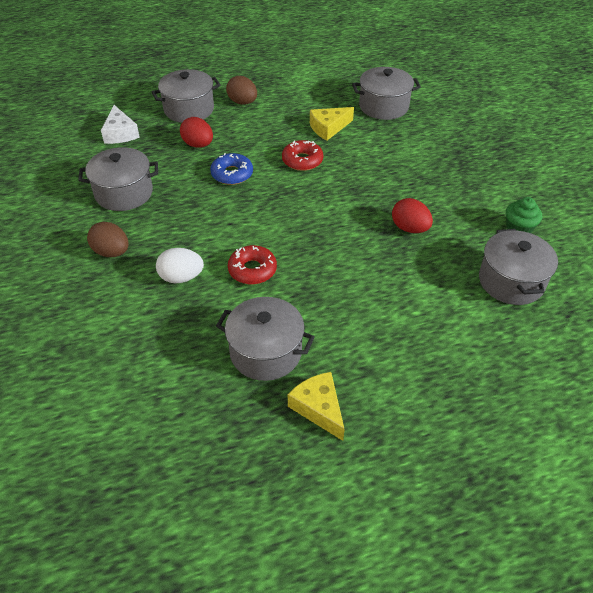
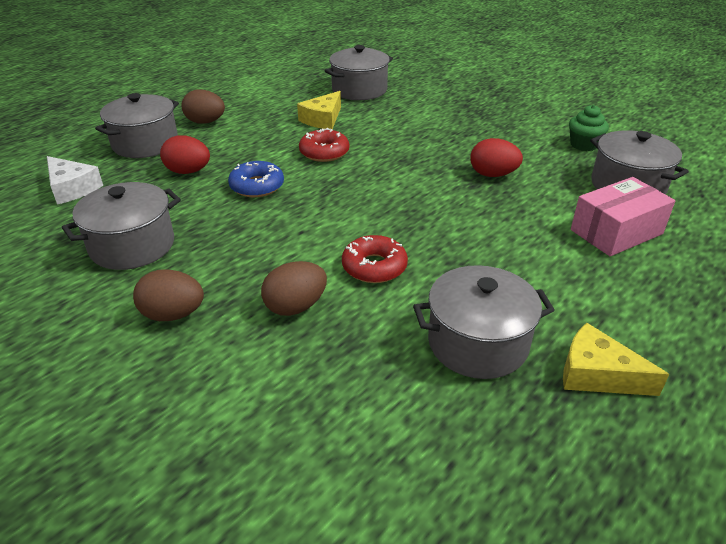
camera: 30 degrees left, 10 degrees down
white egg [156,248,204,283] -> brown egg [261,261,327,316]
none -> pink box [571,177,675,256]

